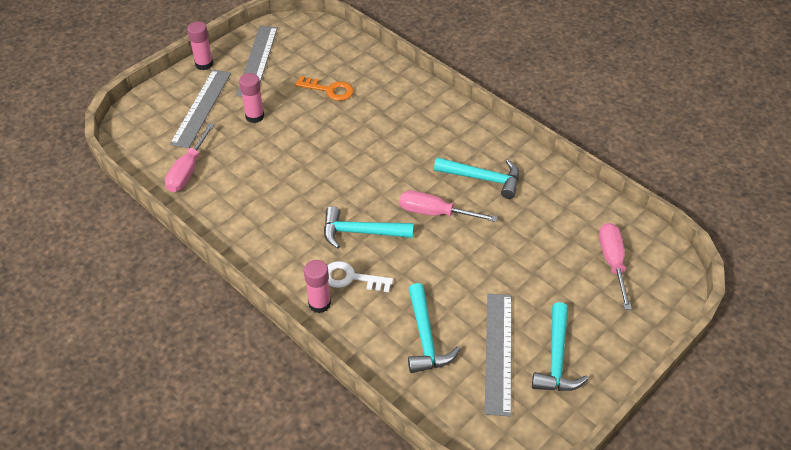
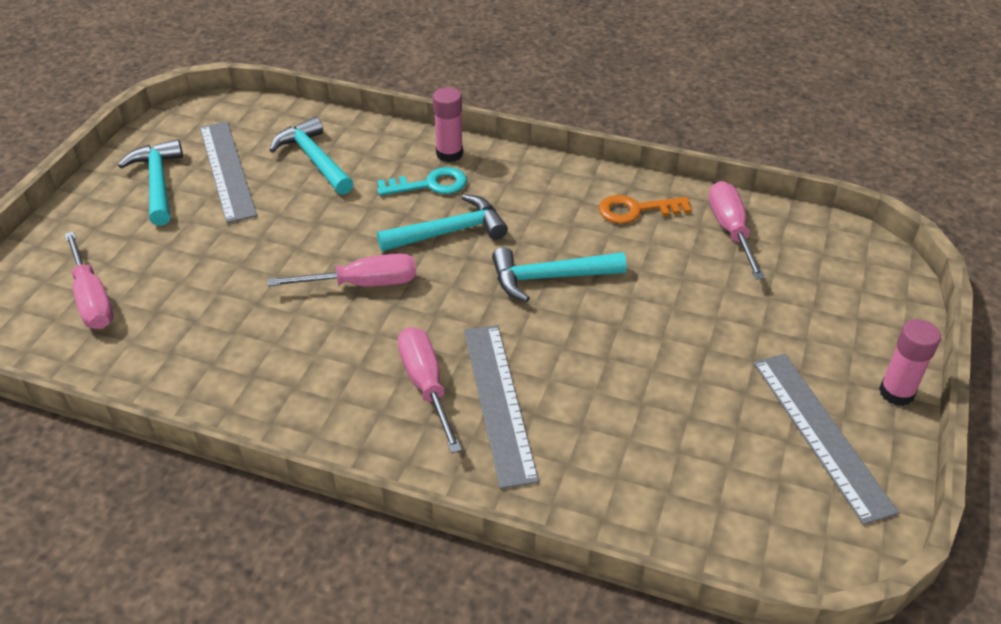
camera: 155 degrees right, 5 degrees down
grey ruler [170,70,231,148] -> grey ruler moved to [464,325,539,489]
pink glue stick [239,73,264,123] -> none
orange key [295,76,354,101] -> orange key moved to [599,195,691,224]
white key [327,261,393,292] -> turquoise key [377,167,467,196]
turquoise hammer [434,157,519,199] -> turquoise hammer moved to [492,247,626,302]
none -> pink screwdriver [398,327,462,453]

